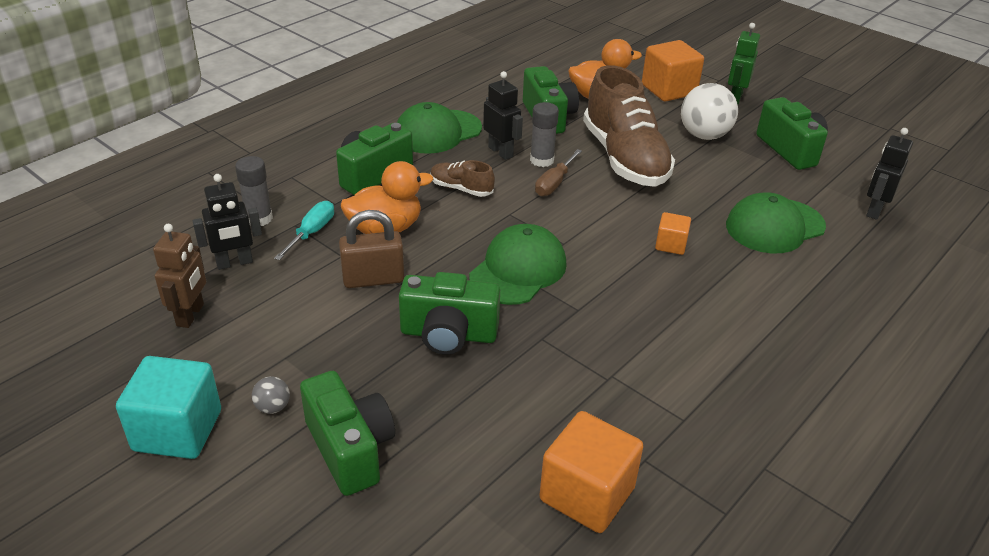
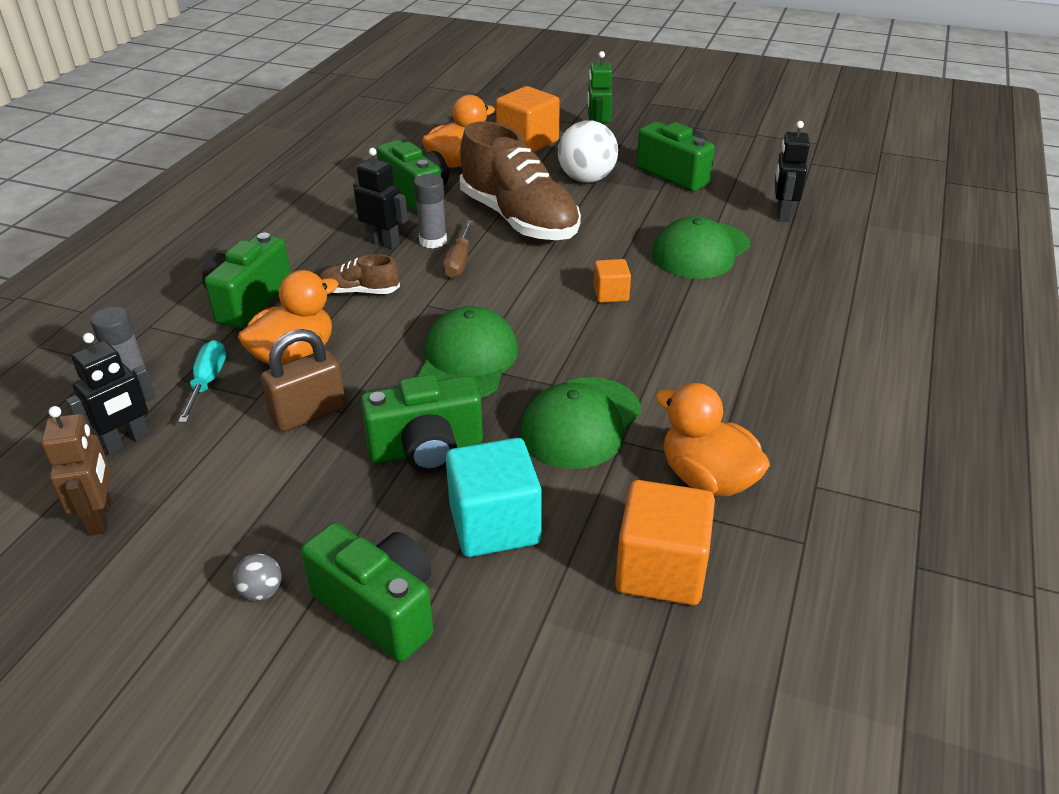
camera: 20 degrees left, 0 degrees up
turquoise cube [116,356,221,459] -> turquoise cube moved to [446,438,542,557]
green cap [397,102,482,154] -> green cap moved to [520,377,641,469]
none -> orange duck [655,383,770,497]

